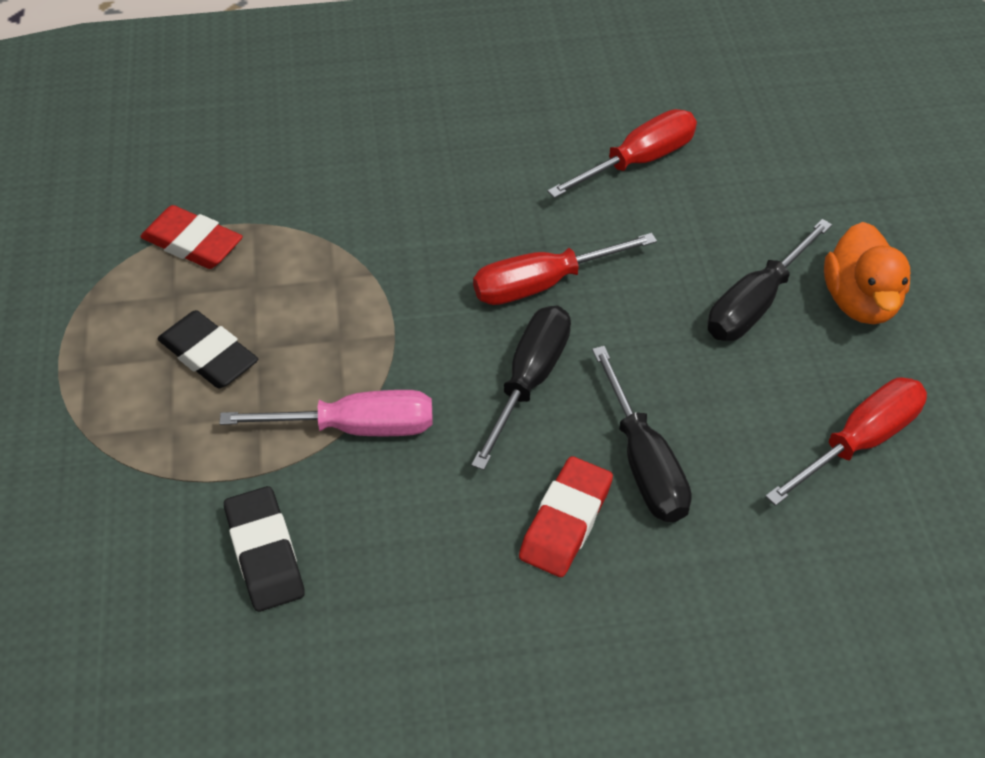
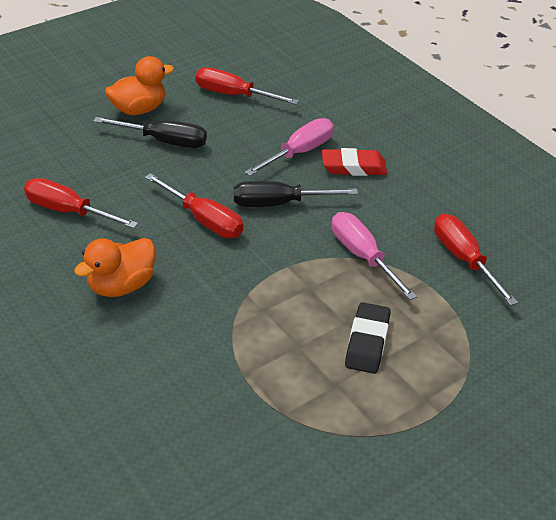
camera: 120 degrees left, 10 degrees down
red eraser [140,205,243,269] -> none
black eraser [224,486,305,612] -> red screwdriver [434,214,518,306]
black screwdriver [592,346,692,522] -> pink screwdriver [245,118,334,176]
none -> orange duck [74,238,155,297]

